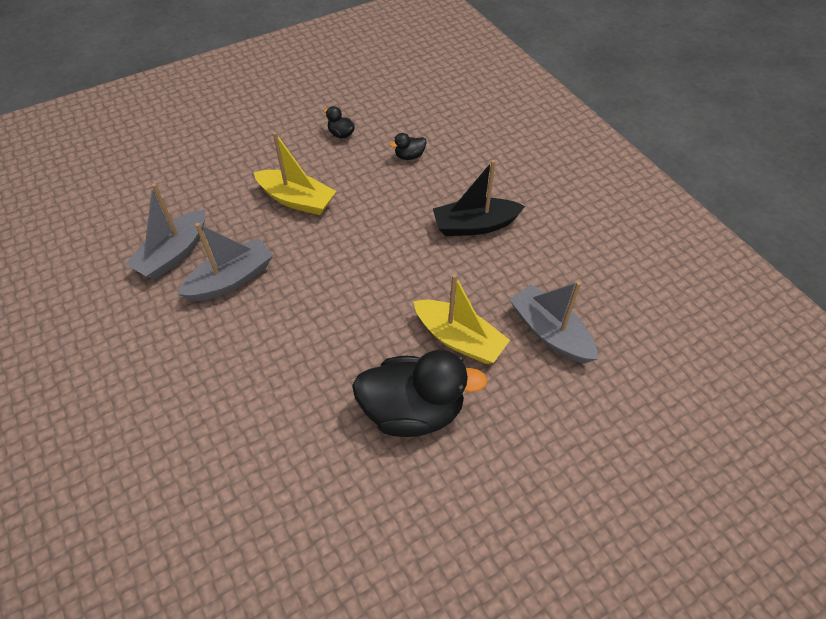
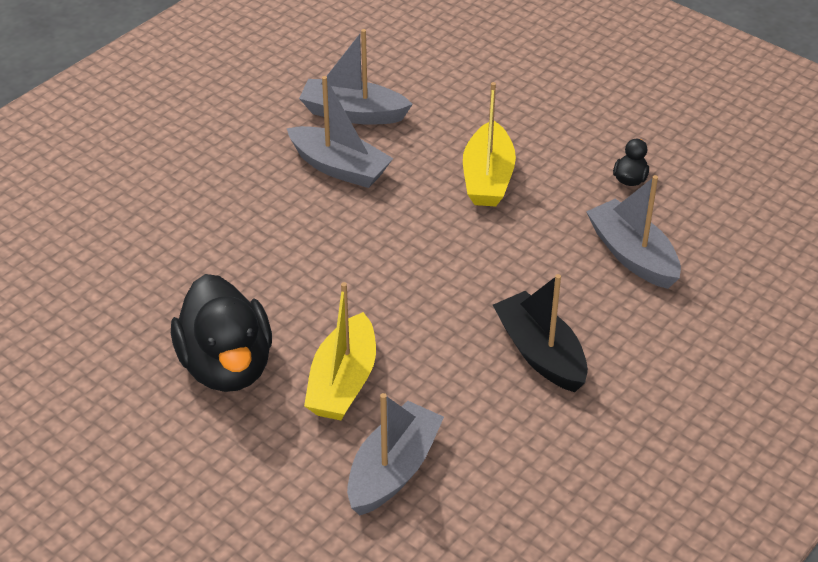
camera: 70 degrees right, 10 degrees down
black duck [389,133,427,160] -> grey boat [586,175,681,289]

